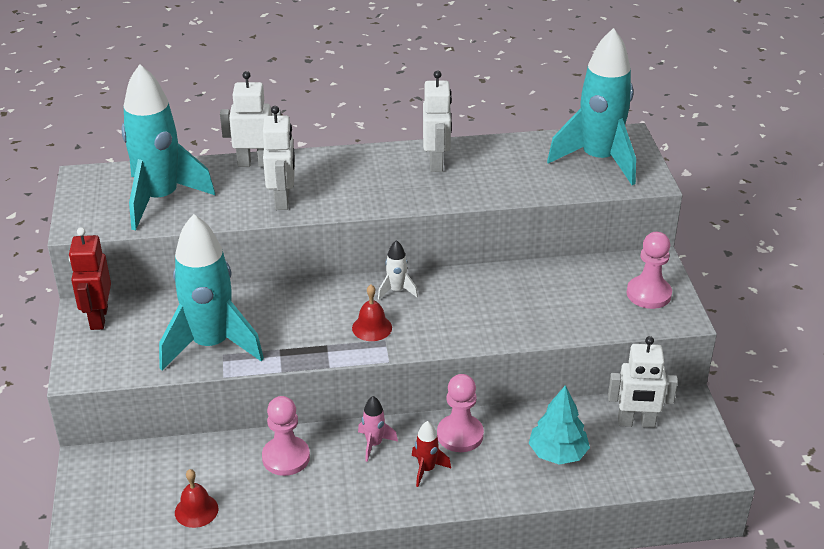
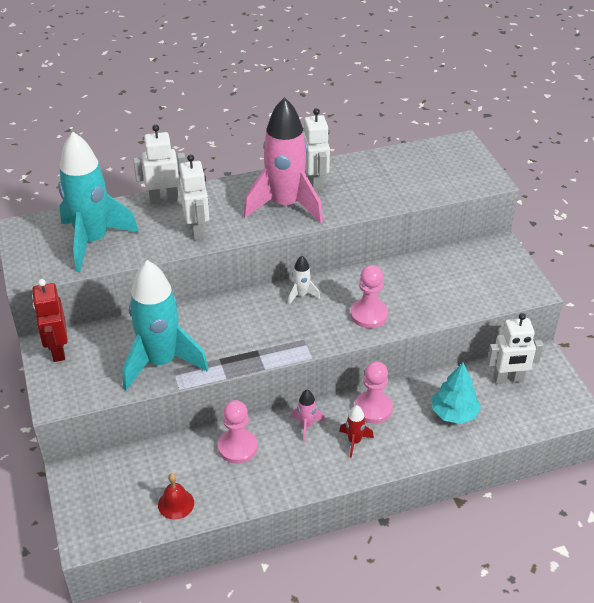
camera: 10 degrees left, 5 degrees up
red bell [352,285,392,341] -> none
turquoise rocket [547,28,636,185] -> none
pink pawn [627,232,672,309] -> pink pawn moved to [351,265,388,328]
none -> pink rocket [243,97,323,223]

